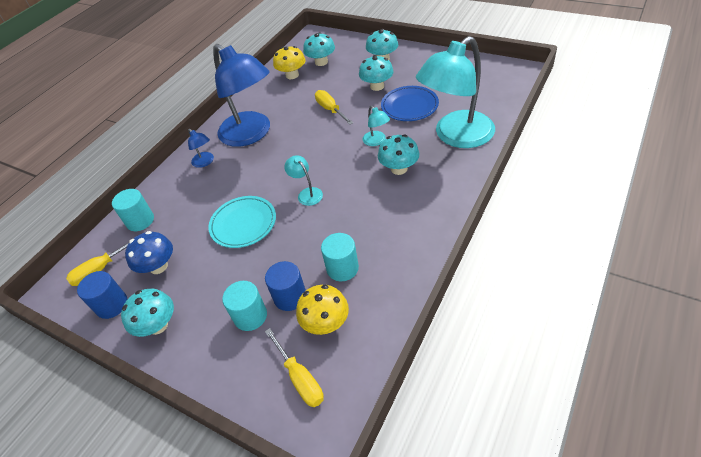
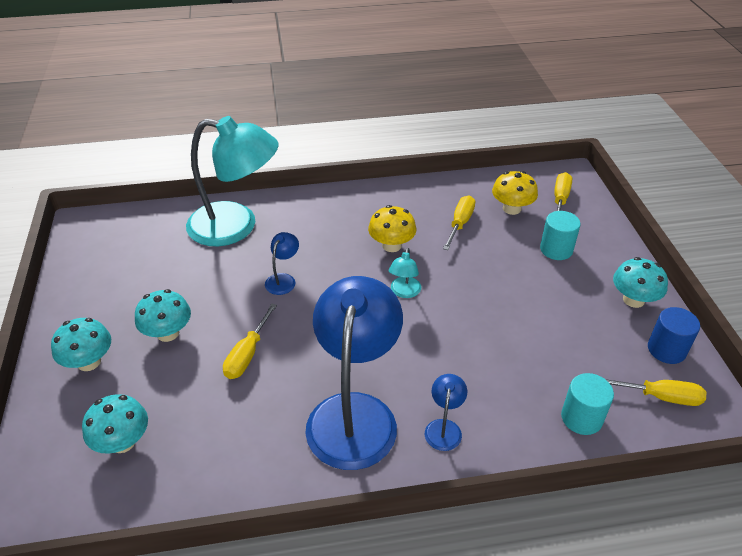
camera: 135 degrees left, 5 degrees down
blue mushroom [125,231,173,274] -> none
turquoise plate [208,196,276,248] -> none
blue cylinder [265,261,306,311] -> none
yellow mushroom [273,46,306,79] -> yellow mushroom moved to [368,205,416,252]
turquoise cylinder [321,233,359,281] -> yellow screwdriver [443,195,475,250]
turquoise lamp [362,106,390,146] -> blue lamp [265,232,299,295]
turquoise mushroom [378,135,419,175] -> none
blue plate [381,86,439,121] -> none

